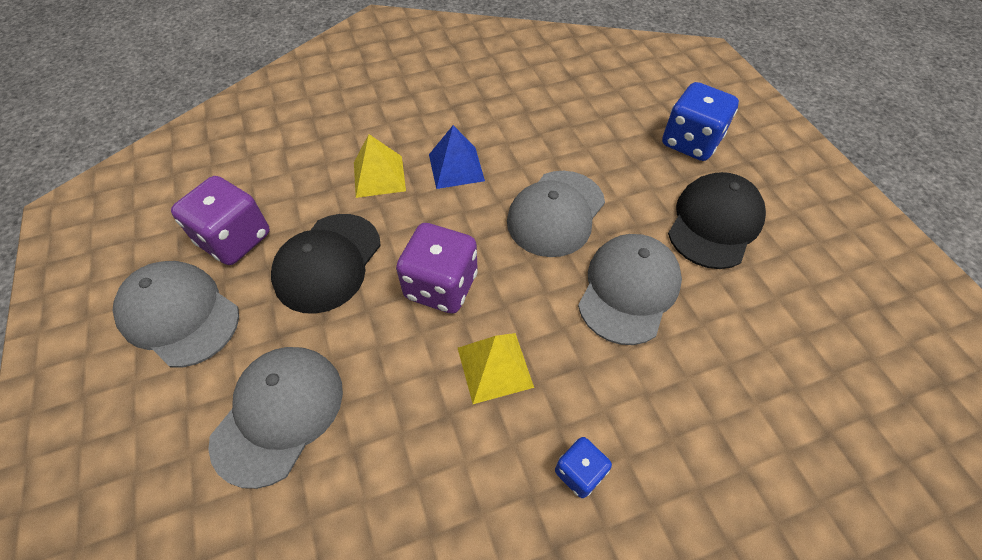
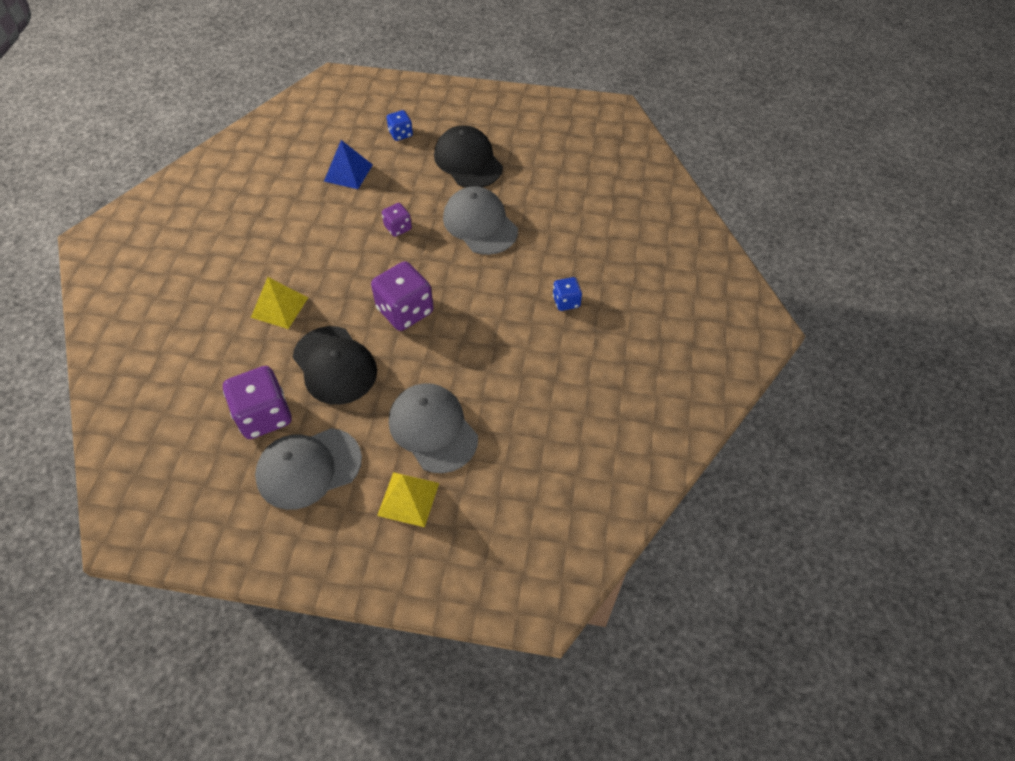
camera: 60 degrees left, 0 degrees up
blue pyramid [429,125,485,189] -> blue pyramid moved to [324,140,373,189]
yellow pyramid [458,333,534,404] -> yellow pyramid moved to [377,472,439,527]
grey cap [507,171,605,257] -> purple dice [382,203,412,237]
blue dice [662,82,739,161] -> blue dice [387,110,413,141], size x0.53

